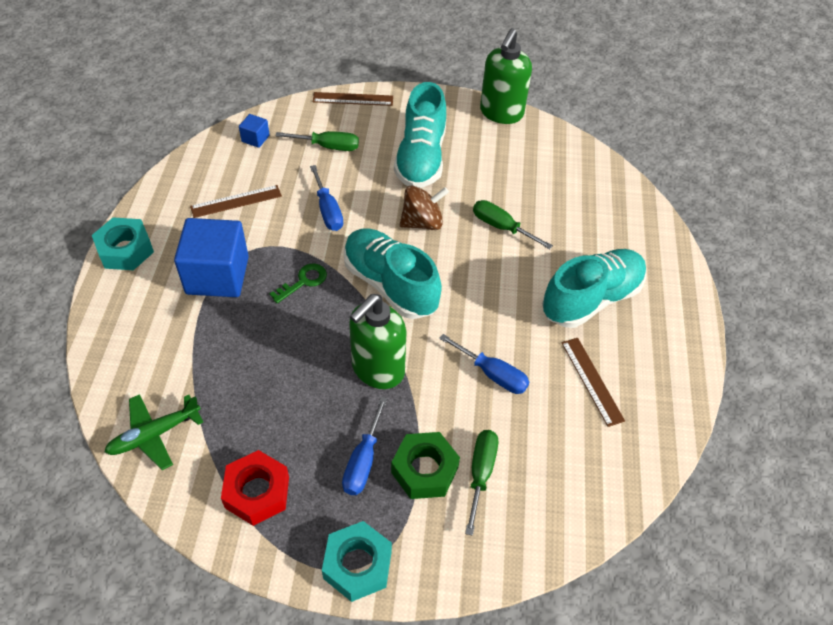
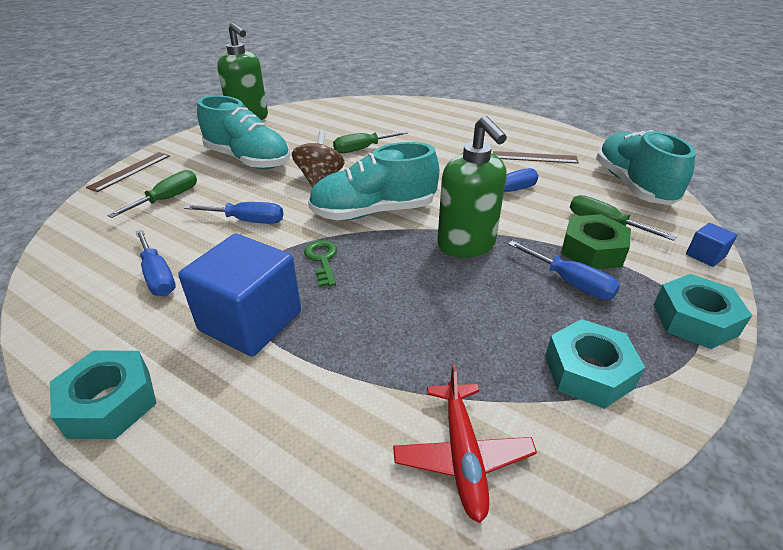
camera: 60 degrees left, 15 degrees down
green plane [104,394,203,470] -> red plane [393,364,537,523]
brown ruler [190,185,282,218] -> blue screwdriver [136,230,176,296]
red nut [221,450,289,526] -> turquoise nut [545,319,645,409]
blue cube [239,114,270,148] -> blue cube moved to [686,223,737,267]
turquoise shoe [542,249,646,328] -> turquoise shoe moved to [596,130,696,205]

